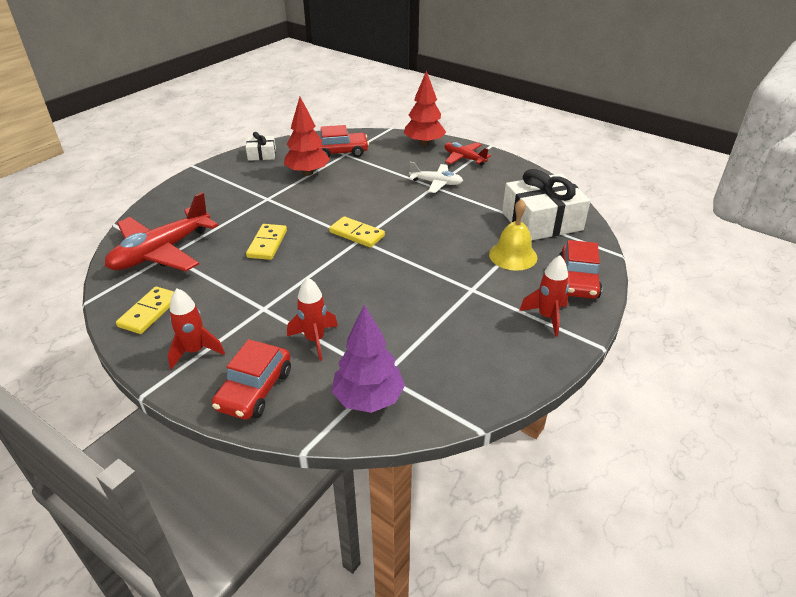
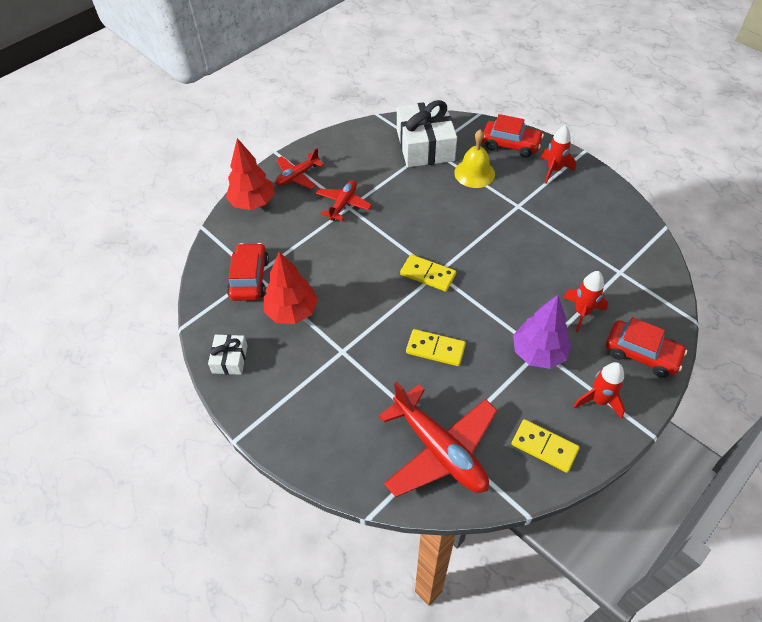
camera: 80 degrees left, 15 degrees up
yellow domino [329,216,385,248] -> yellow domino turned 75 degrees clockwise [400,254,456,291]
purple tree [332,305,405,413] -> purple tree moved to [513,295,572,369]
white plane [409,162,463,193] -> red plane [316,180,372,221]

